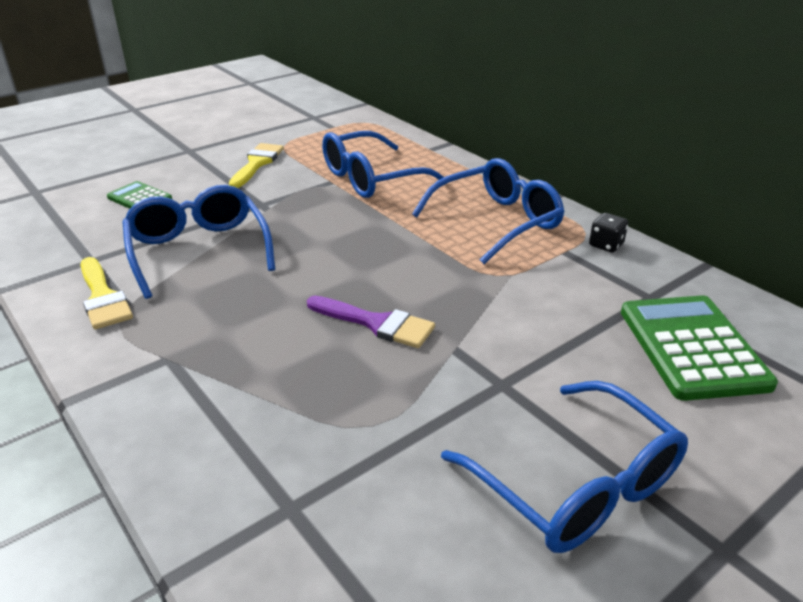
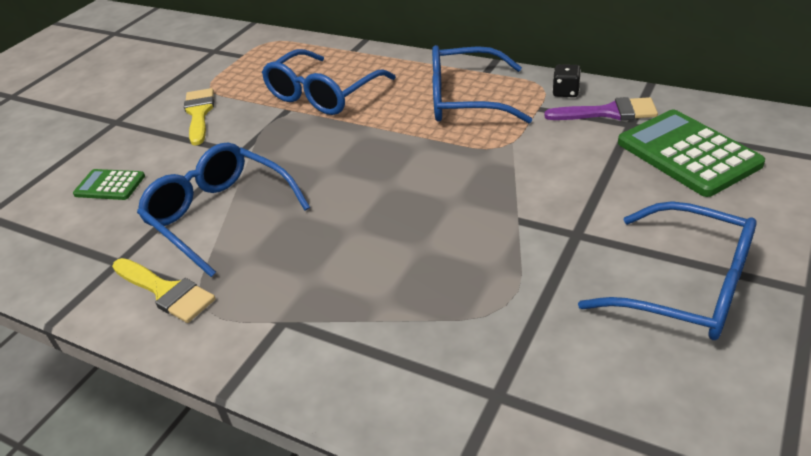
camera: 20 degrees left, 5 degrees up
purple brush [307,296,435,348] -> purple brush moved to [544,97,658,120]
blue glasses [412,158,565,264] -> blue glasses turned 120 degrees counterclockwise [432,45,532,123]

